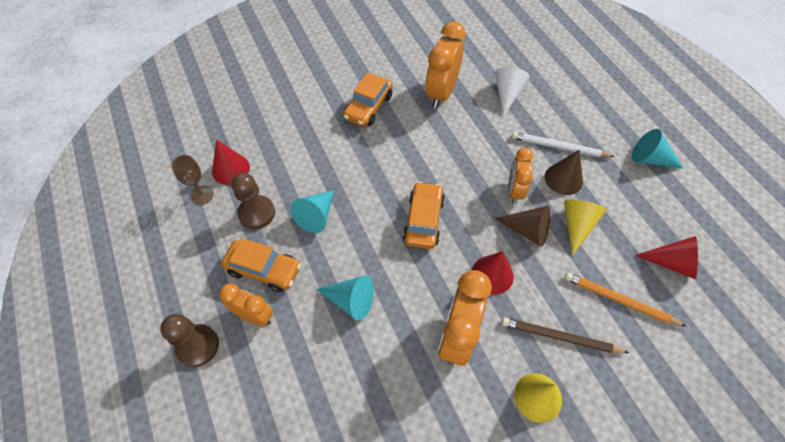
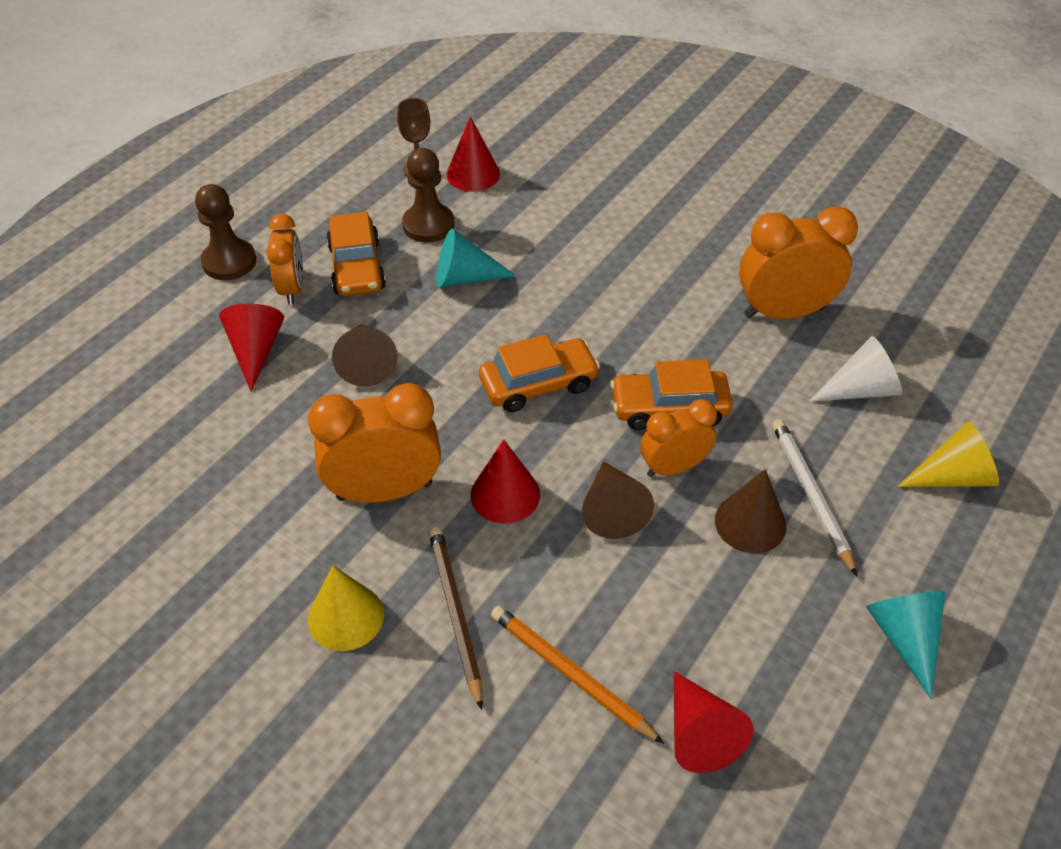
camera: 60 degrees right, 10 degrees down
turquoise cone [316,275,374,320] -> brown cone [332,324,398,386]
orange car [343,73,393,127] -> orange car moved to [610,359,733,430]
yellow cone [564,200,606,255] -> yellow cone moved to [897,421,999,487]
orange pencil [565,273,687,327] -> orange pencil turned 45 degrees counterclockwise [491,605,664,744]
none -> red cone [219,304,284,391]

